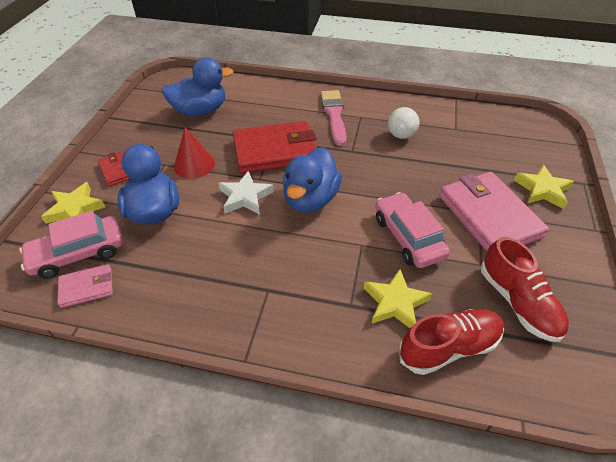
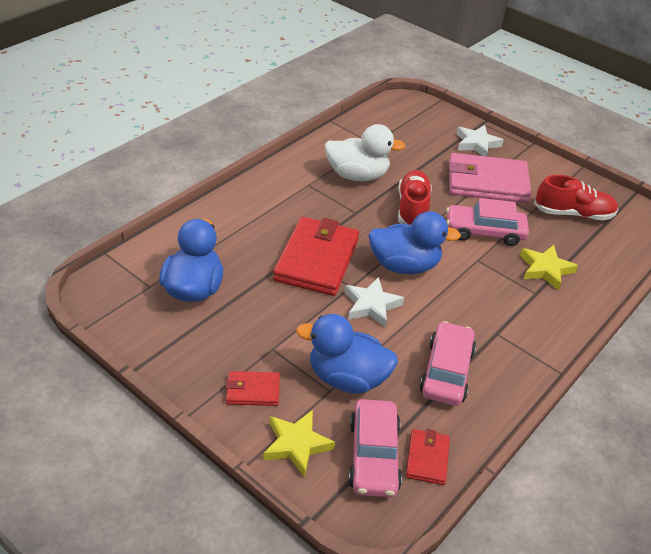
camera: 65 degrees left, 5 degrees down
pink wallet [57,264,113,308] -> red wallet [406,429,450,485]
red cone [174,127,215,179] -> none
blue duck [283,147,342,213] -> blue duck turned 45 degrees counterclockwise [369,211,461,274]
pink brush [321,90,347,146] -> none
white ball [388,107,419,139] -> white duck [325,124,405,181]
red shoe [399,309,504,375] -> red shoe moved to [398,170,432,225]
yellow star [514,165,574,209] -> white star [457,125,504,157]
none -> pink car [419,321,476,406]

